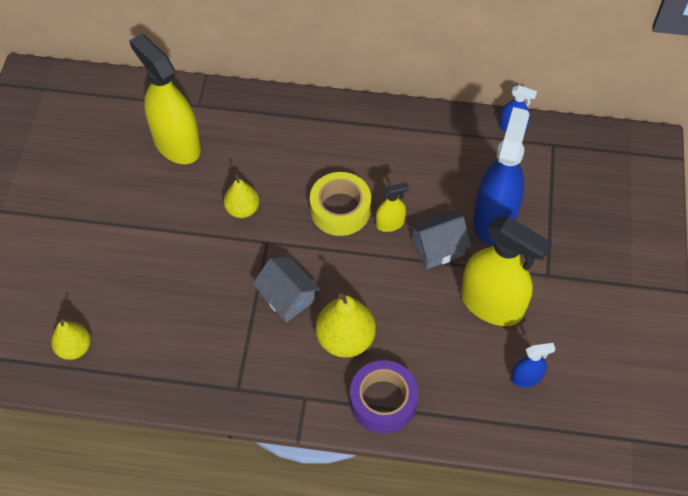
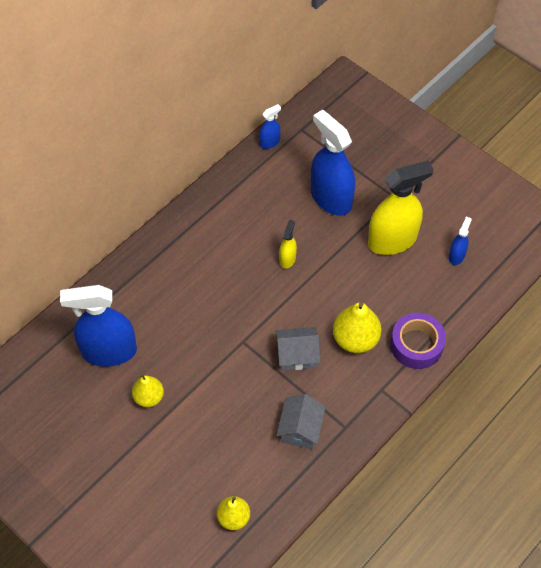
camera: 55 degrees left, 0 degrees up
yellow spray bottle [129,34,201,164] -> blue spray bottle [60,285,137,367]
yellow pear [224,174,259,218] -> yellow pear moved to [132,374,164,407]
yellow tape [310,172,371,236] -> none
grey house [409,210,472,269] -> grey house moved to [277,394,326,449]

